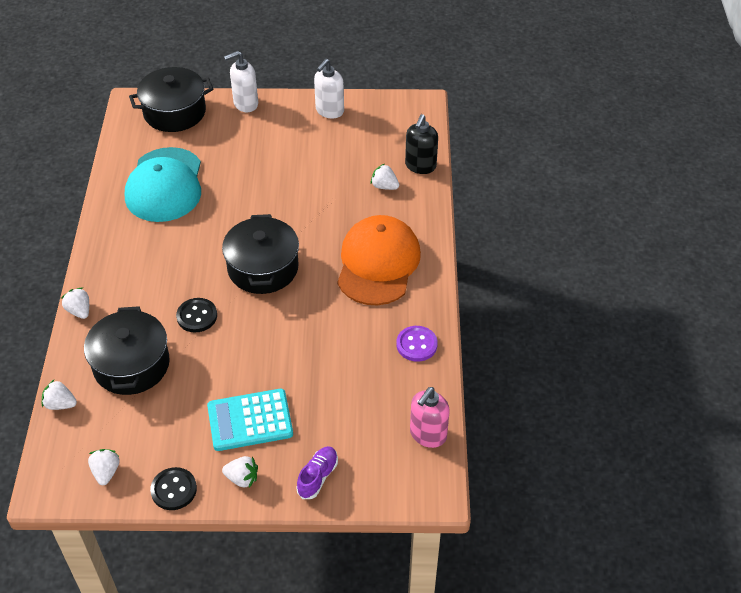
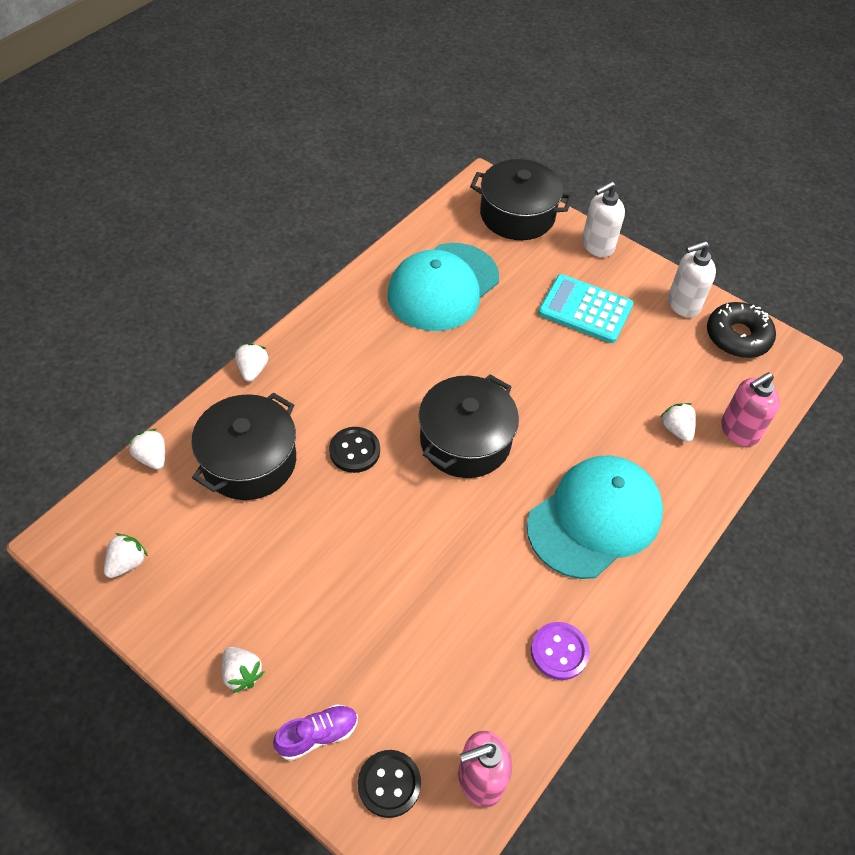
camera: 35 degrees right, 5 degrees up
black button [150,467,197,510] -> black button moved to [358,750,421,818]
turquoise calculator [207,389,293,451] -> turquoise calculator moved to [538,274,633,343]
white soap dispenser [224,51,258,112] -> white soap dispenser turned 45 degrees counterclockwise [582,181,625,257]
orange cap [337,215,421,305] -> turquoise cap [527,456,663,579]
black soap dispenser [405,114,438,174] -> pink soap dispenser [721,372,780,446]
none -> black donut [707,302,776,358]

